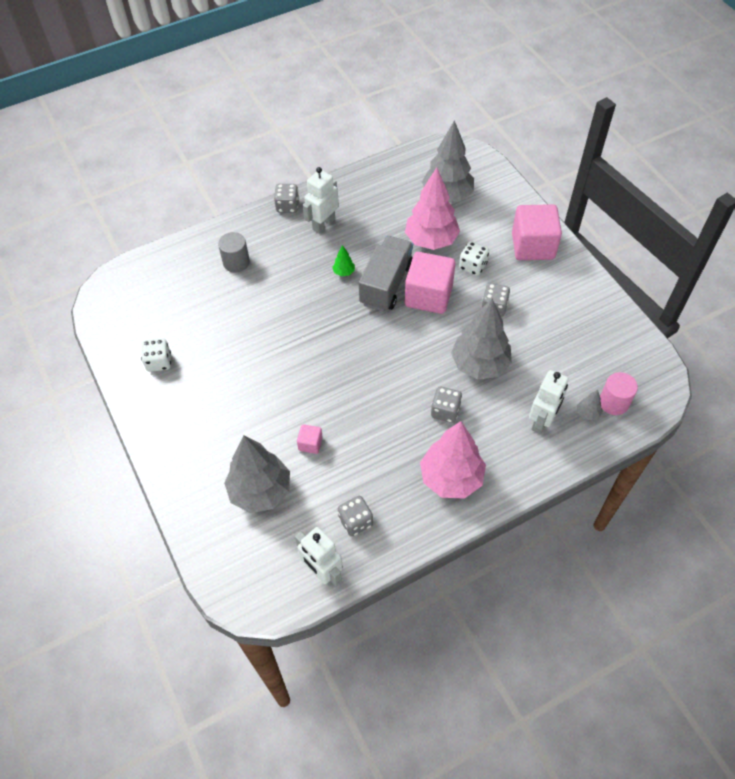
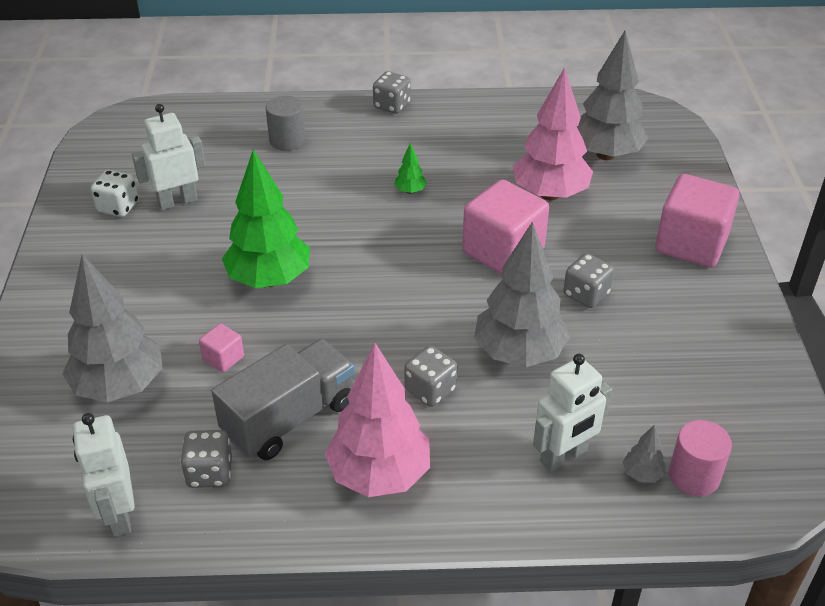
camera: 25 degrees right, 15 degrees down
white robot [303,167,339,234] -> white robot moved to [132,104,205,210]
grey truck [359,236,413,312] -> grey truck moved to [212,339,355,460]
white dice [459,241,489,276] -> none
none -> green tree [222,150,310,288]

